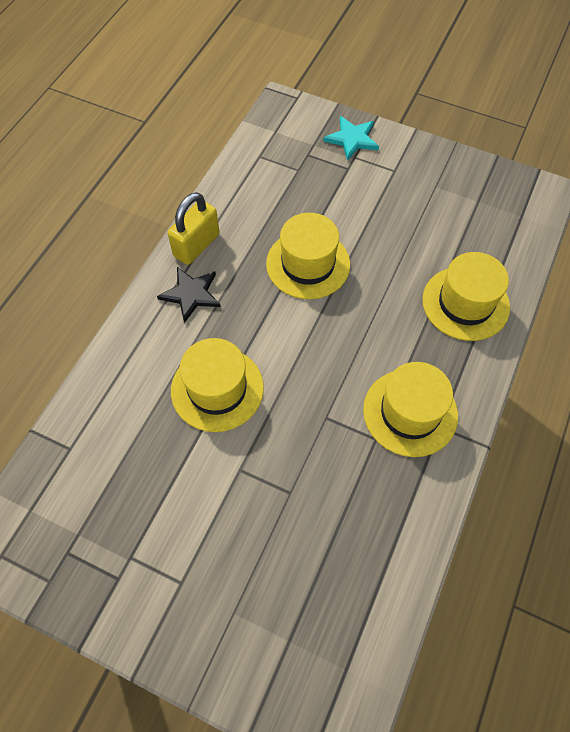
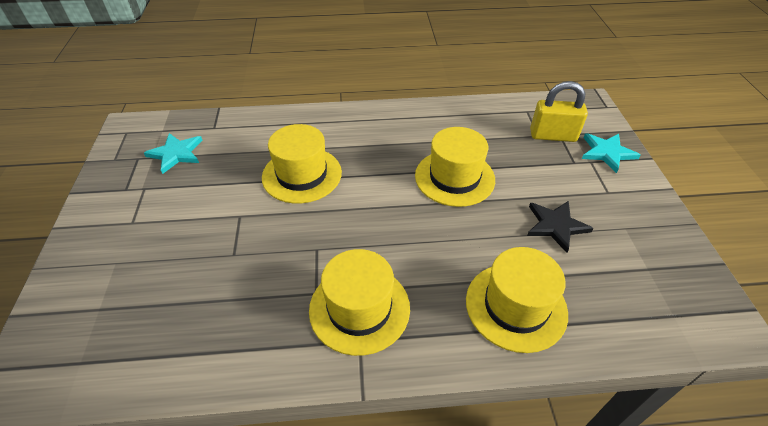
camera: 60 degrees right, 15 degrees down
black star [157,267,221,323] -> black star moved to [527,201,594,253]
yellow padlock [168,192,220,265] -> yellow padlock moved to [530,81,588,142]
none -> turquoise star [144,133,203,174]

